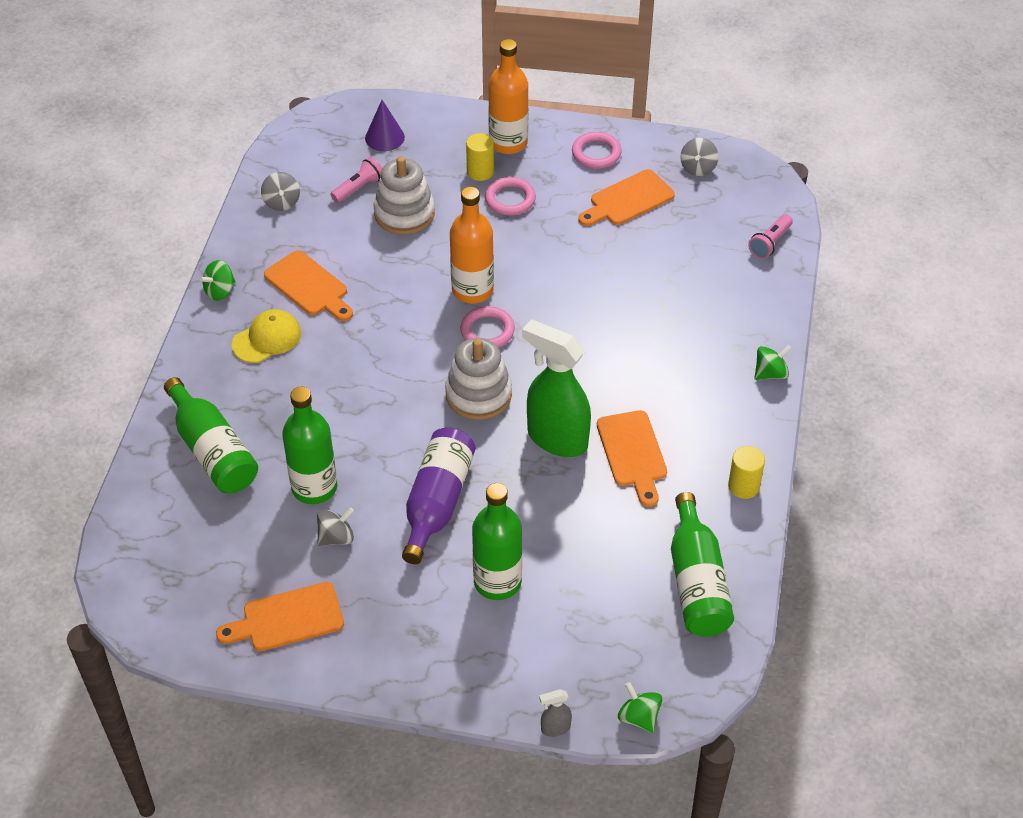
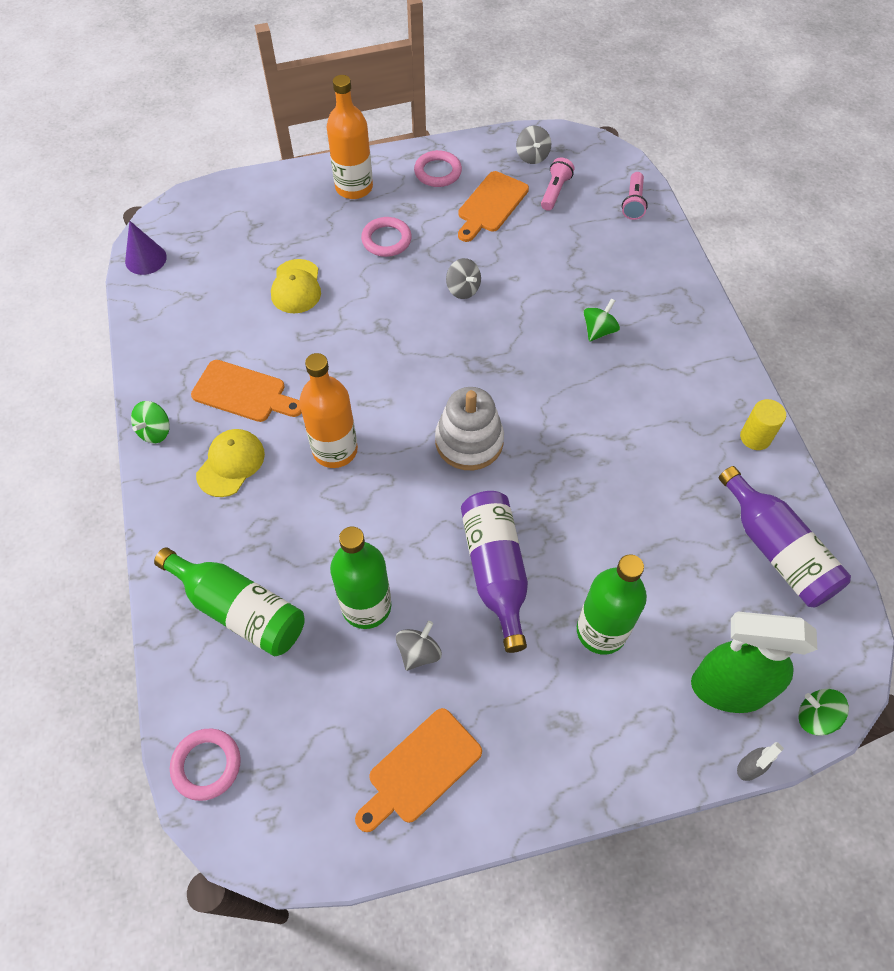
camera: 25 degrees left, 10 degrees up
grey spinning top [261,172,300,211] -> grey spinning top moved to [446,258,481,299]
pink flashlight [330,157,383,203] -> pink flashlight moved to [541,158,574,211]
purple cone [365,100,405,151] -> purple cone moved to [125,221,167,275]
white stacking toy [374,156,435,235] -> yellow cap [271,259,321,313]
orange bottle [450,187,494,304] -> orange bottle moved to [299,353,358,468]
pink ring [460,306,515,348] -> pink ring moved to [170,728,241,801]
yellow cylinder [466,133,494,181] -> none
green spray bottle [522,319,591,457] -> green spray bottle moved to [691,612,817,713]
orange cutting board [597,410,667,507] -> none
green bottle [671,492,734,637] -> purple bottle [719,466,851,608]
green spinning top [755,345,792,380] -> green spinning top moved to [583,298,620,342]

